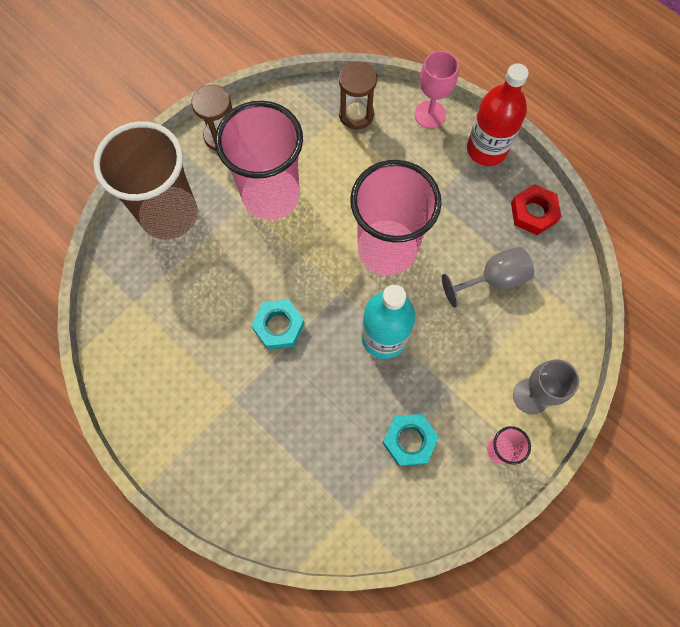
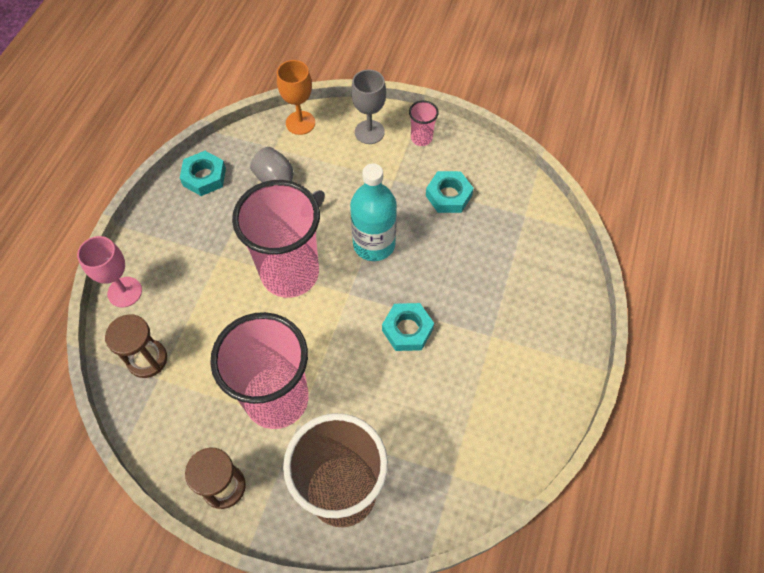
camera: 115 degrees left, 10 degrees down
red bottle [467,63,529,166] -> none
red nut [511,184,561,235] -> turquoise nut [180,151,226,196]
none -> orange goblet [277,60,315,135]

